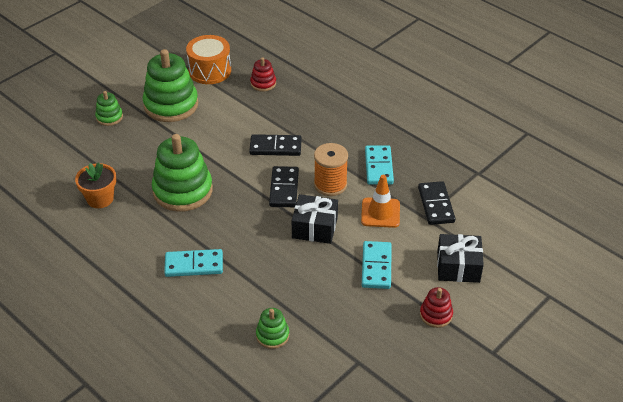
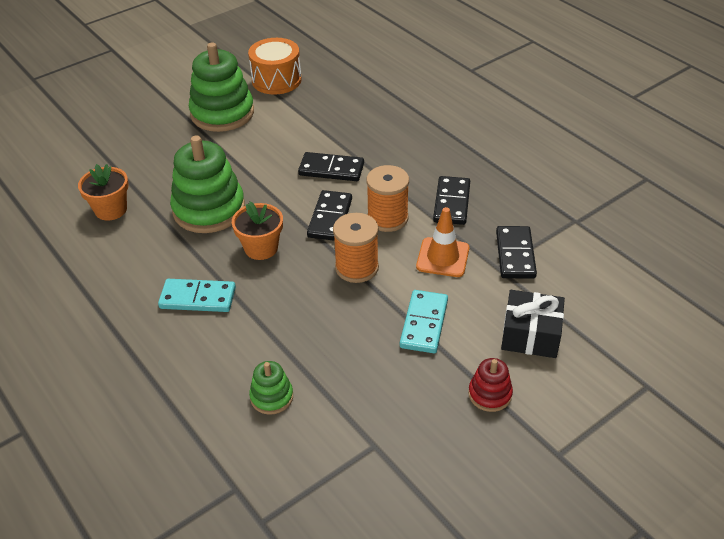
camera: 10 degrees right, 0 degrees up
green stacking toy [95,91,123,126] -> none
red stacking toy [250,57,276,92] -> none
black gift [292,194,338,244] -> orange spool [333,213,379,283]
turquoise domino [365,145,394,185] -> black domino [433,176,470,225]
none -> orange flower pot [232,201,283,260]

